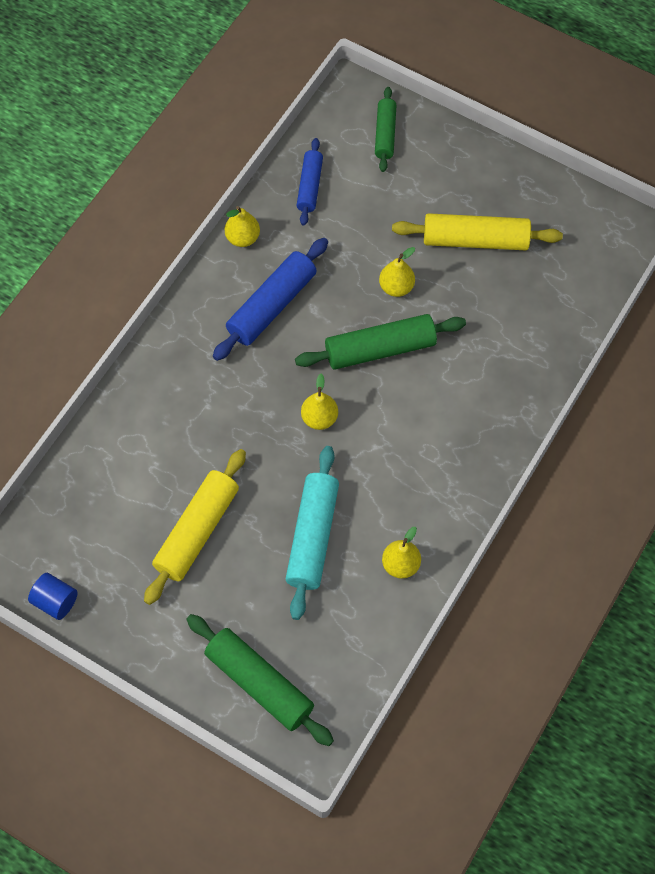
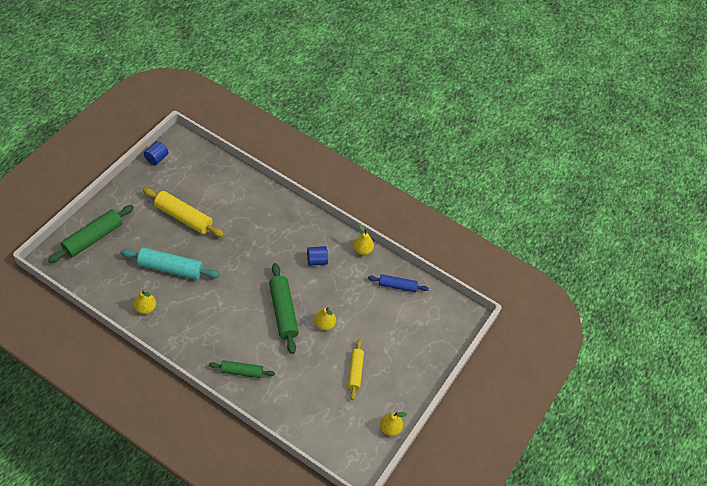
camera: 85 degrees right, 10 degrees down
blue rolling pin [213,238,328,361] -> blue cylinder [307,246,328,266]
yellow pear [301,374,338,430] -> yellow pear moved to [380,412,407,436]
green rolling pin [375,87,397,172] -> green rolling pin moved to [209,360,275,378]
yellow rolling pin [392,213,563,250] -> yellow rolling pin [348,340,364,400], size x0.62

